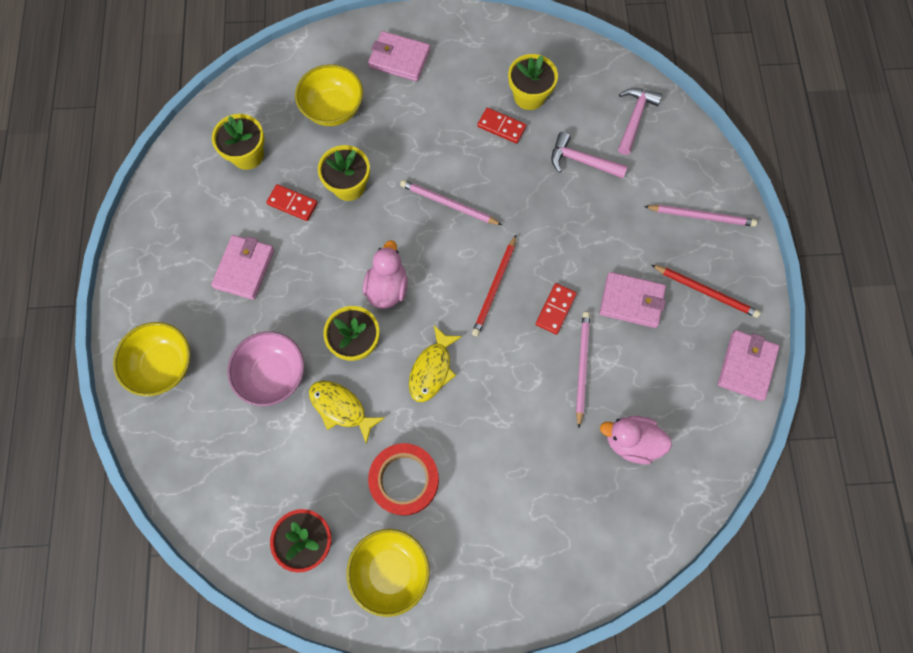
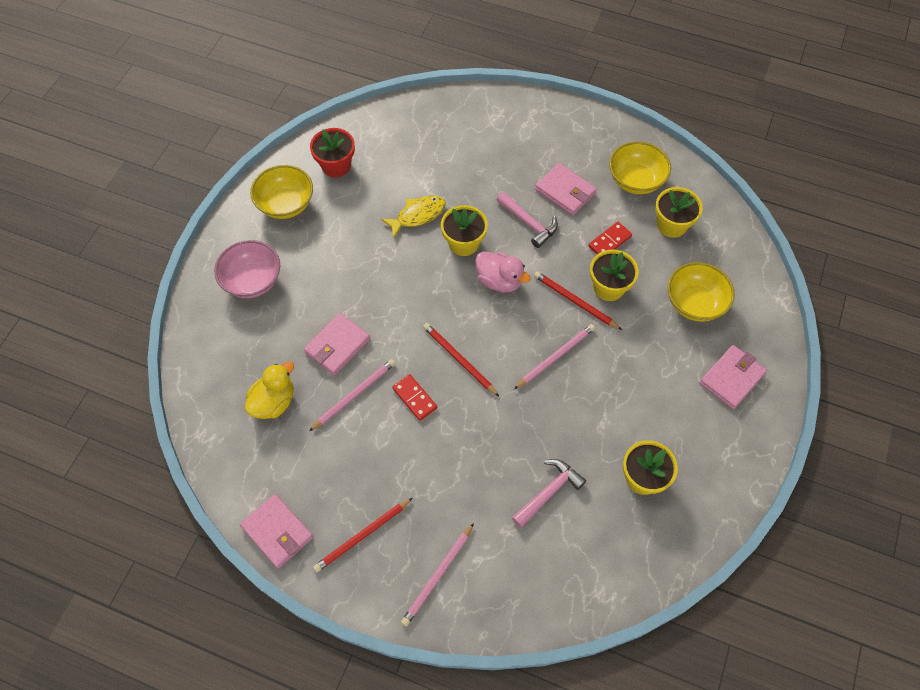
camera: 115 degrees right, 10 degrees down
yellow bowl [113,322,191,396] -> yellow bowl moved to [609,141,671,194]
pink bowl [227,331,304,406] -> pink bowl moved to [214,240,280,298]
red tape [368,443,439,516] -> none
yellow fish [409,326,462,402] -> none
red domino [477,108,526,144] -> none
pink pencil [576,312,590,428] -> pink pencil turned 75 degrees counterclockwise [309,359,396,431]
pink wallet [599,272,666,328] -> pink wallet moved to [304,313,370,375]
pink duck [600,416,672,464] -> yellow duck [245,361,294,419]
pink hammer [618,88,662,155] -> pink hammer moved to [496,192,558,248]
none -> red pencil [534,271,622,330]

